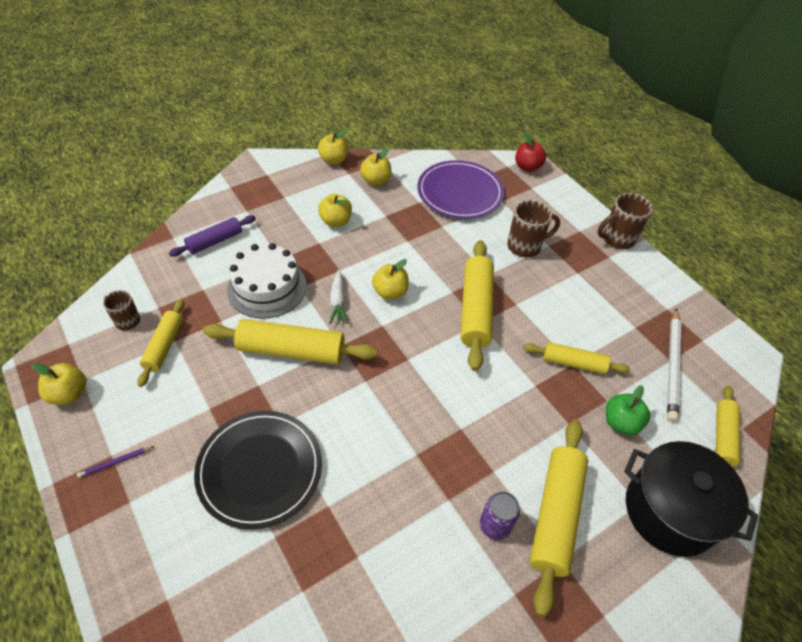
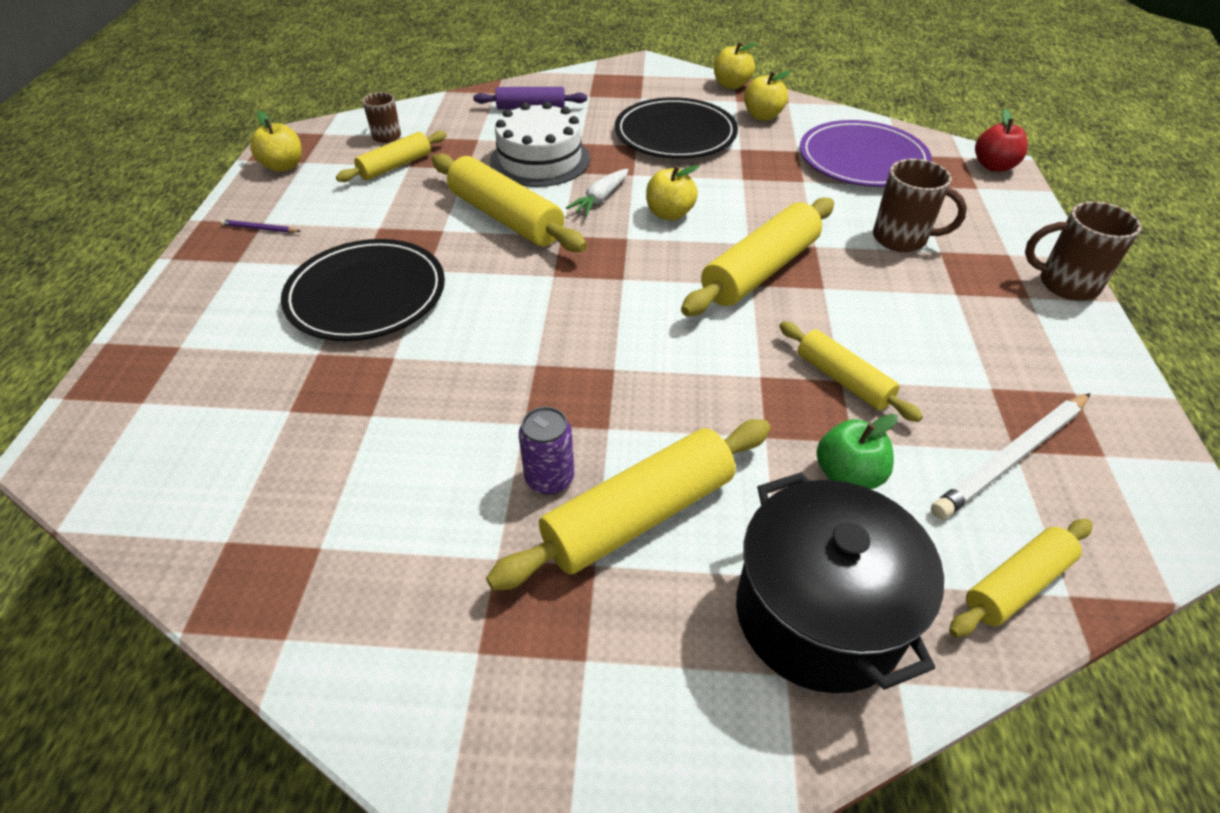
camera: 40 degrees right, 5 degrees down
yellow apple [318,194,352,227] -> black plate [615,97,738,159]

